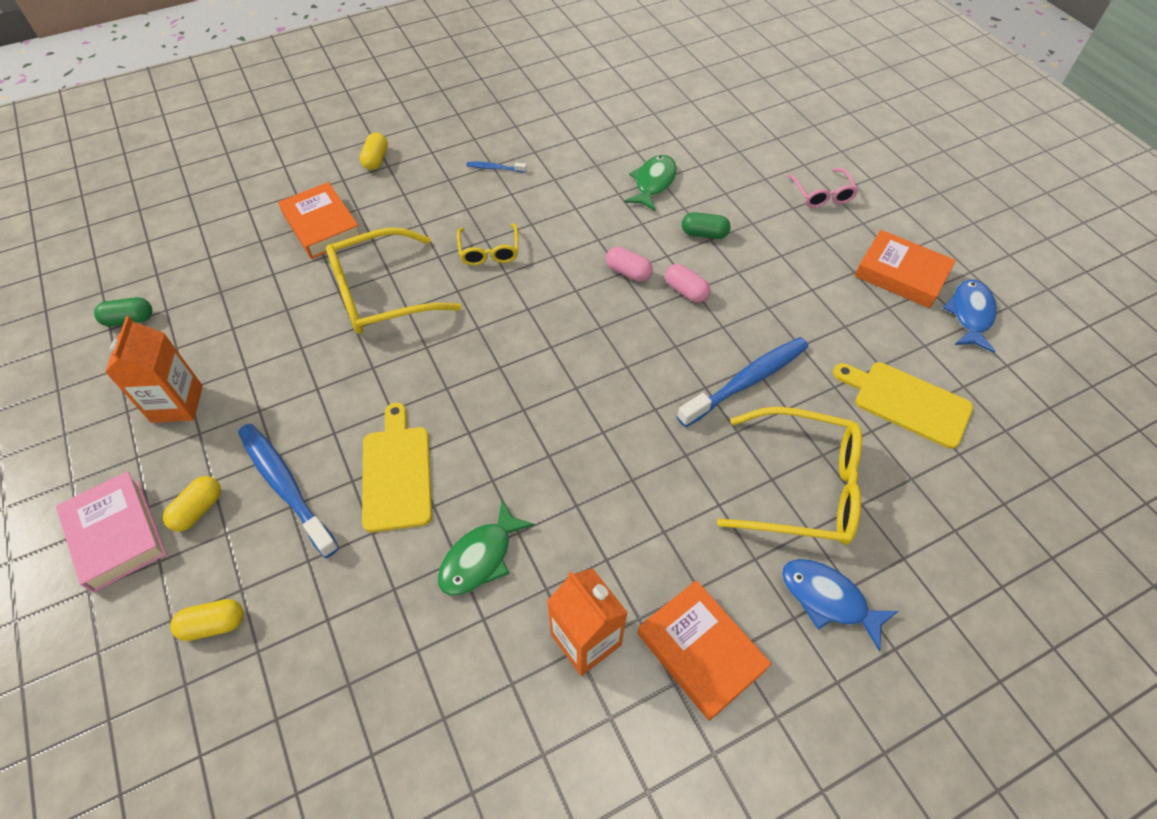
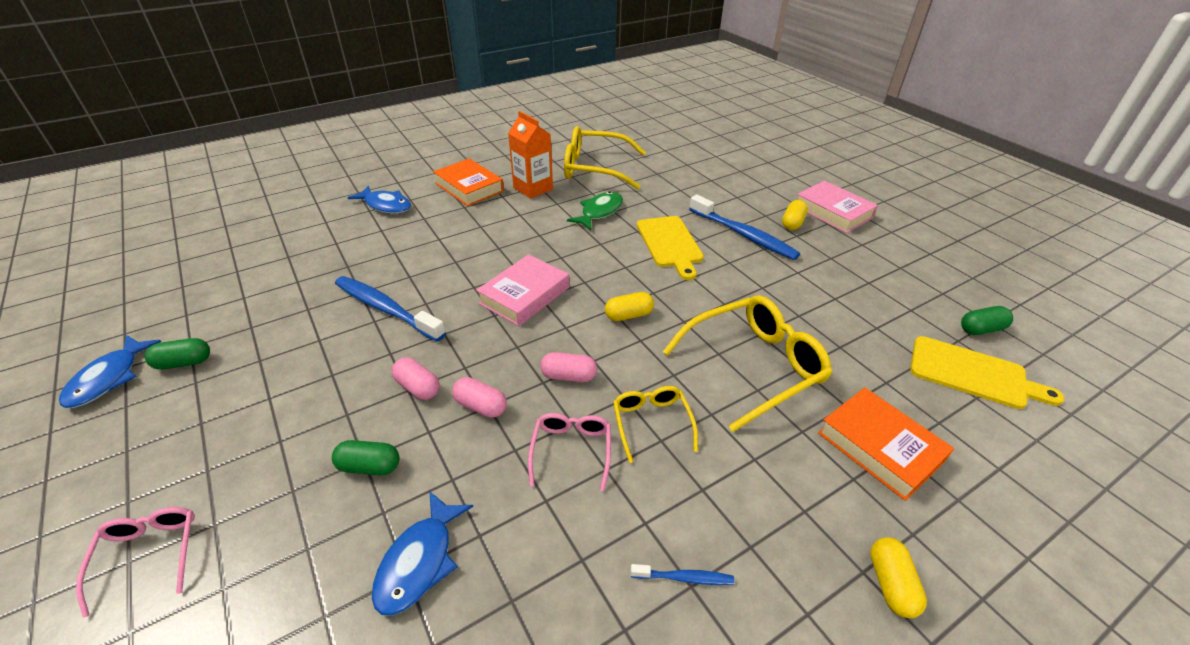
camera: 175 degrees right, 15 degrees down
orange carton [105,316,203,423] -> none
yellow capsule [170,599,244,641] -> yellow capsule moved to [605,292,654,321]
green fish [624,155,677,211] -> blue fish [372,491,473,616]
blue toothbrush [677,337,809,427] -> blue toothbrush turned 75 degrees clockwise [335,276,446,342]
yellow glasses [717,407,862,545] -> yellow glasses moved to [564,126,646,190]
yellow cutting board [833,362,973,449] -> yellow cutting board moved to [910,336,1065,409]
orange book [854,230,956,308] -> none
none -> green capsule [145,338,210,369]
none -> pink book [476,254,569,326]
none -> pink glasses [528,413,611,491]
none -> pink capsule [540,352,597,382]

